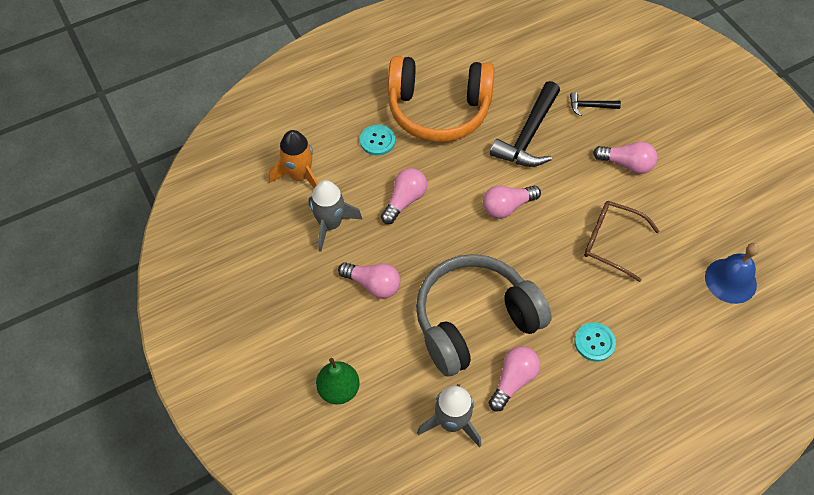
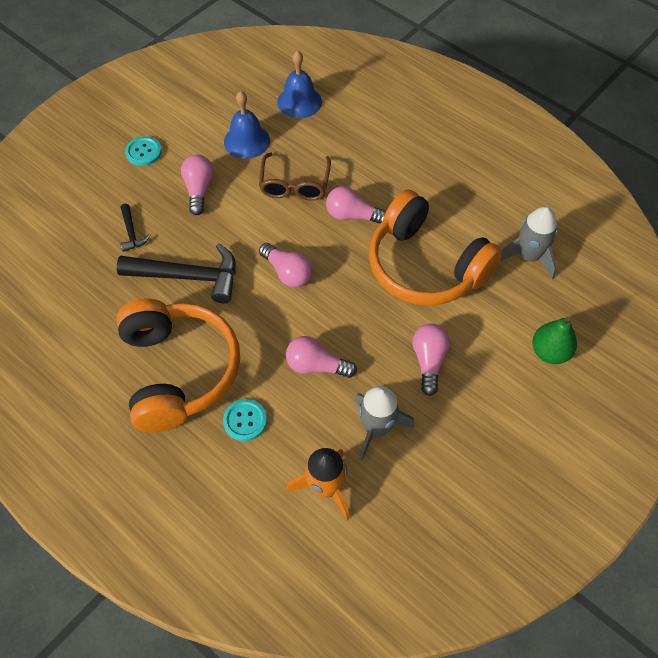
camera: 110 degrees left, 0 degrees up
grey headphones [416,254,552,377] -> orange headphones [369,190,502,306]
pink light bulb [489,346,540,412] -> pink light bulb moved to [326,186,386,224]
turquoise button [574,322,616,362] -> turquoise button moved to [125,136,162,166]
none -> blue bell [224,91,270,159]

